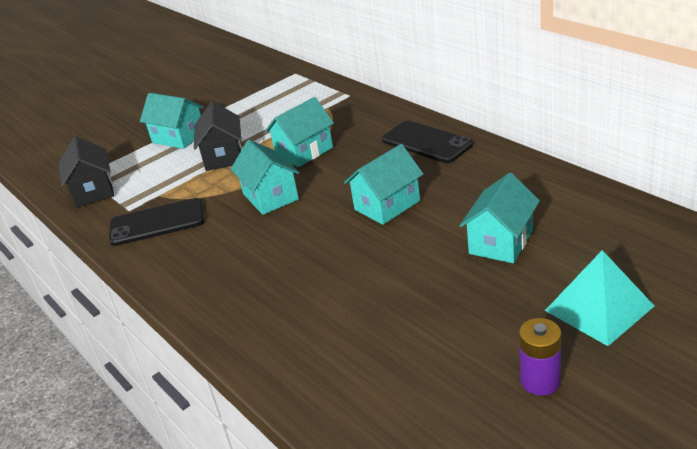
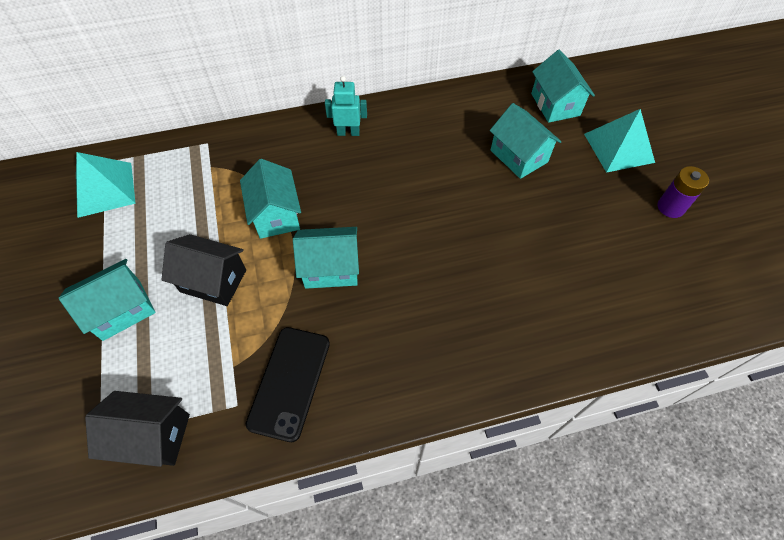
camera: 70 degrees left, 25 degrees up
turquoise house [344,144,423,225] -> turquoise house moved to [531,50,595,123]
black phone [382,121,473,163] -> turquoise robot [325,76,367,136]
none -> turquoise pyramid [76,152,136,218]

